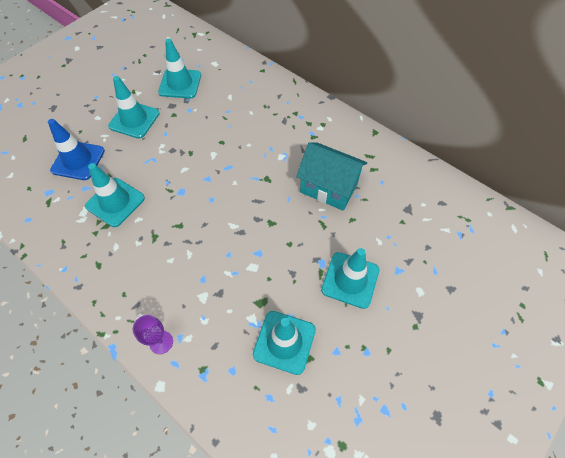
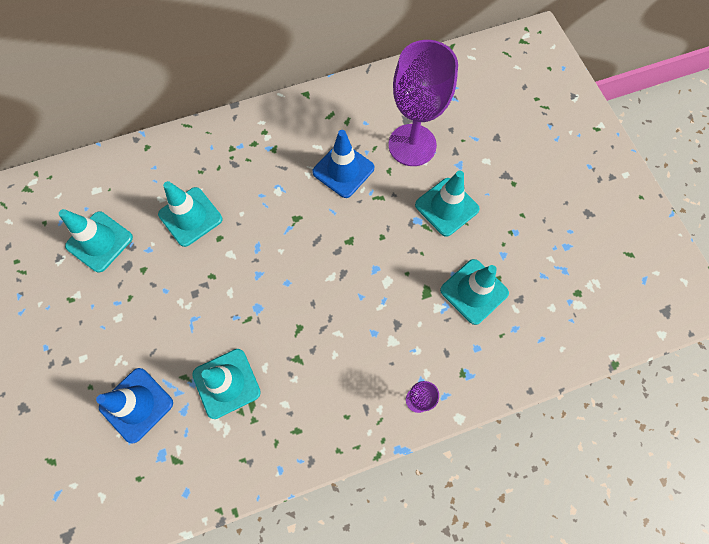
camera: 60 degrees left, 10 degrees up
turquoise traffic cone [108,76,159,139] -> turquoise traffic cone moved to [158,181,222,247]
turquoise house [296,143,367,211] -> blue traffic cone [312,130,374,198]
none -> purple goblet [388,40,458,166]

